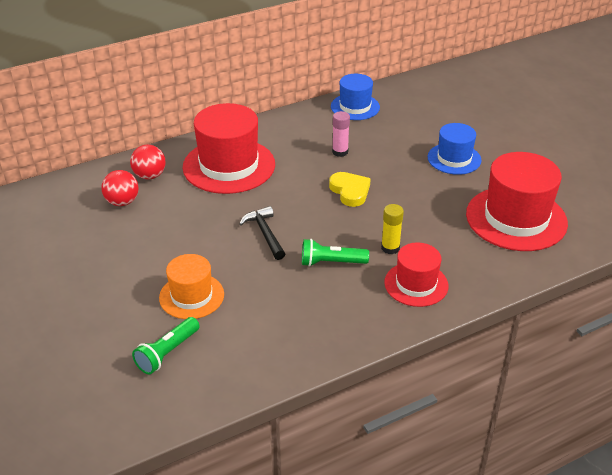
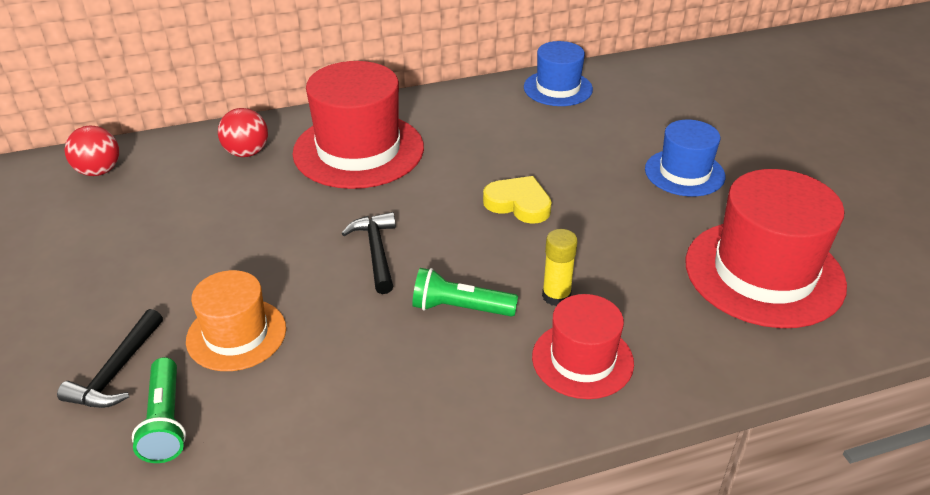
camera: 10 degrees right, 0 degrees up
red ball [102,170,138,206] -> red ball moved to [65,126,119,176]
green flashlight [132,317,200,374] -> green flashlight turned 60 degrees counterclockwise [132,357,186,463]
yellow heart [329,172,371,207] -> yellow heart turned 45 degrees counterclockwise [483,176,552,224]
pink glue stick [332,111,350,157] -> none
none -> black hammer [57,309,163,408]

